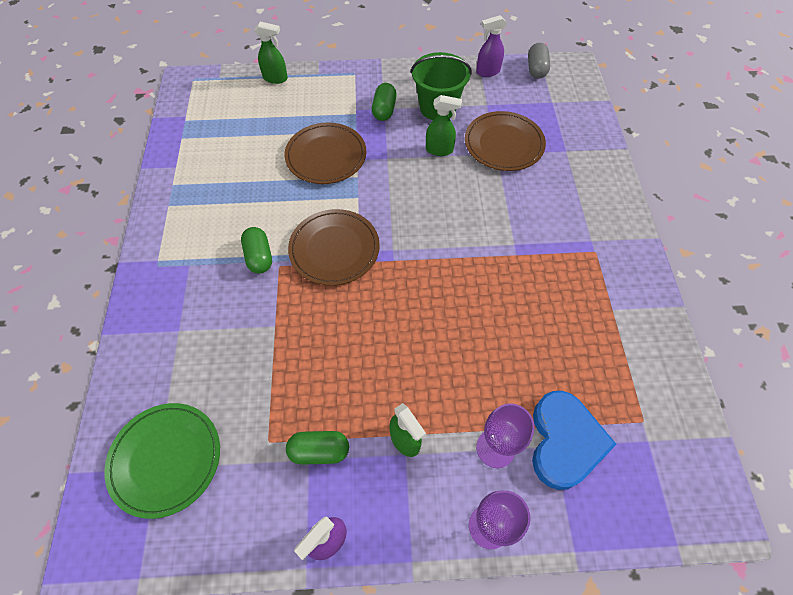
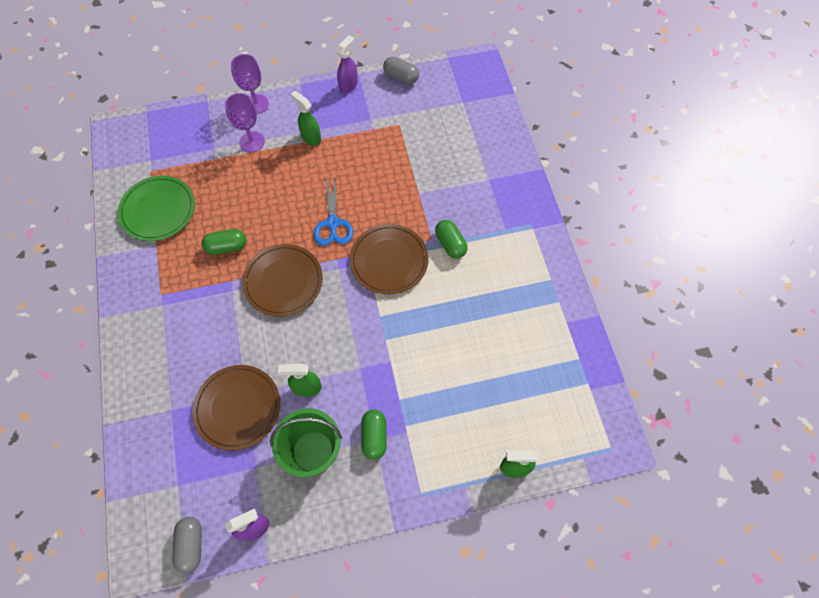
camera: 170 degrees right, 5 degrees up
green plate [104,403,220,519] -> green plate moved to [118,176,195,241]
brown plate [284,122,366,184] -> brown plate moved to [242,244,323,317]
green capsule [286,431,349,465] -> green capsule moved to [201,229,246,255]
blue heart [532,391,616,490] -> none
none -> blue scissors [313,177,353,246]
none -> grey capsule [383,57,419,84]

